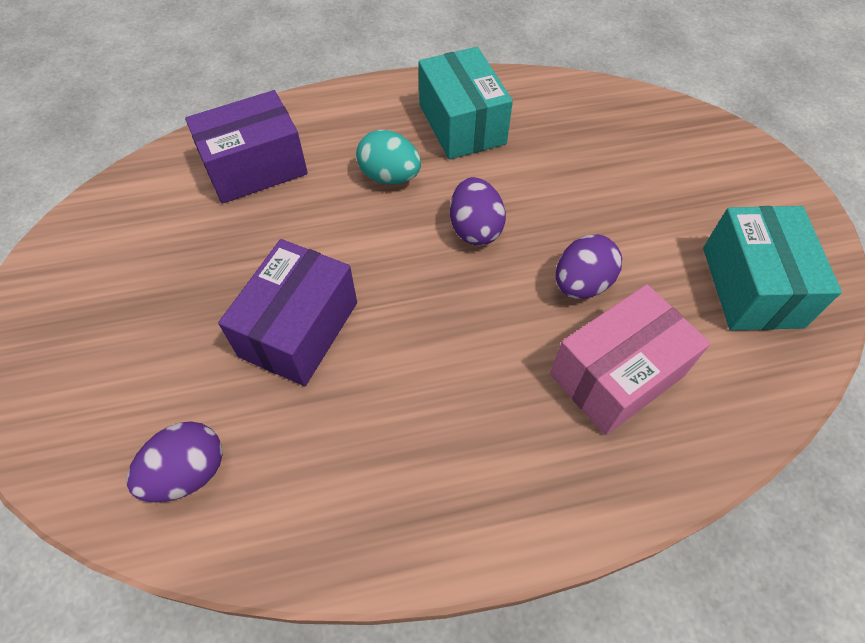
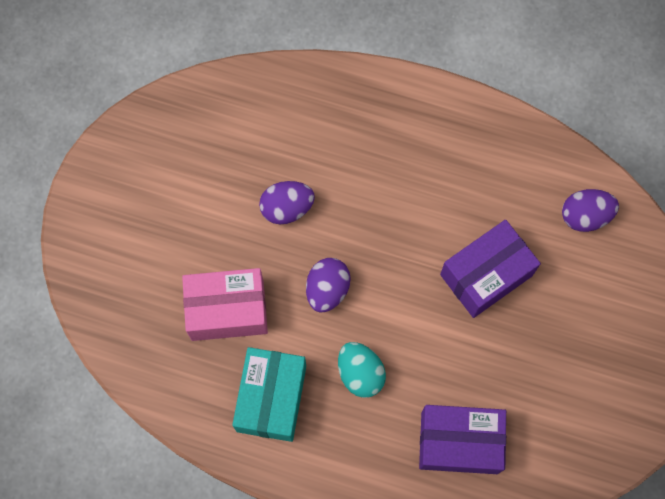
camera: 150 degrees left, 15 degrees up
pink box [550,284,711,435] -> pink box moved to [182,268,268,341]
turquoise box [703,206,842,330] -> none

